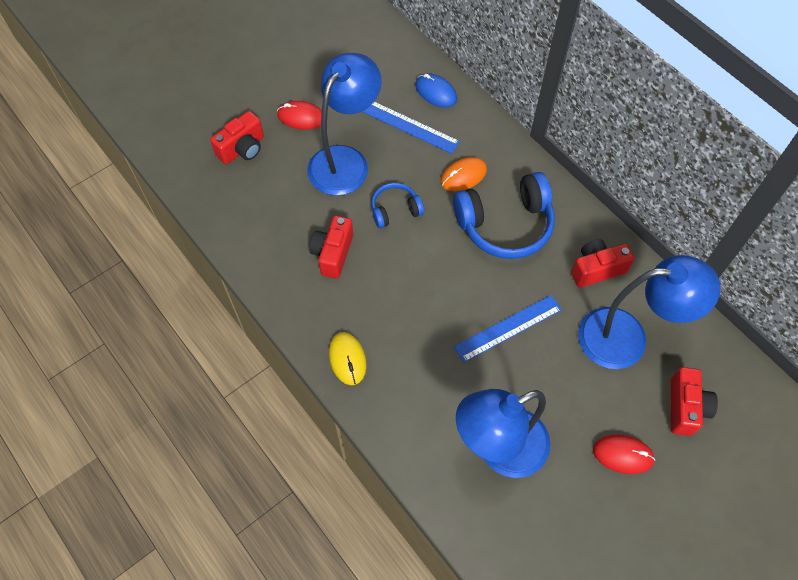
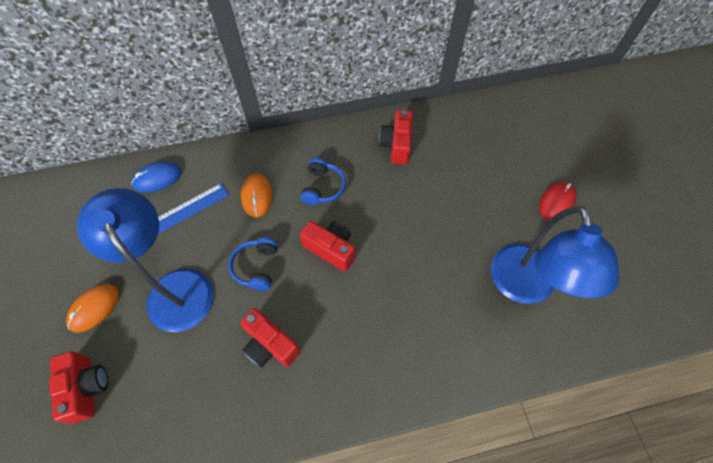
camera: 65 degrees left, 0 degrees up
red mouse [277,101,322,130] -> orange mouse [66,284,119,333]
yellow mouse [329,332,367,385] -> none
blue headphones [453,172,555,259] -> blue headphones [300,158,346,205], size x0.53
blue ruler [454,295,562,362] -> none
blue lamp [578,255,721,369] -> none
red camera [671,367,718,436] -> red camera moved to [300,221,355,272]

